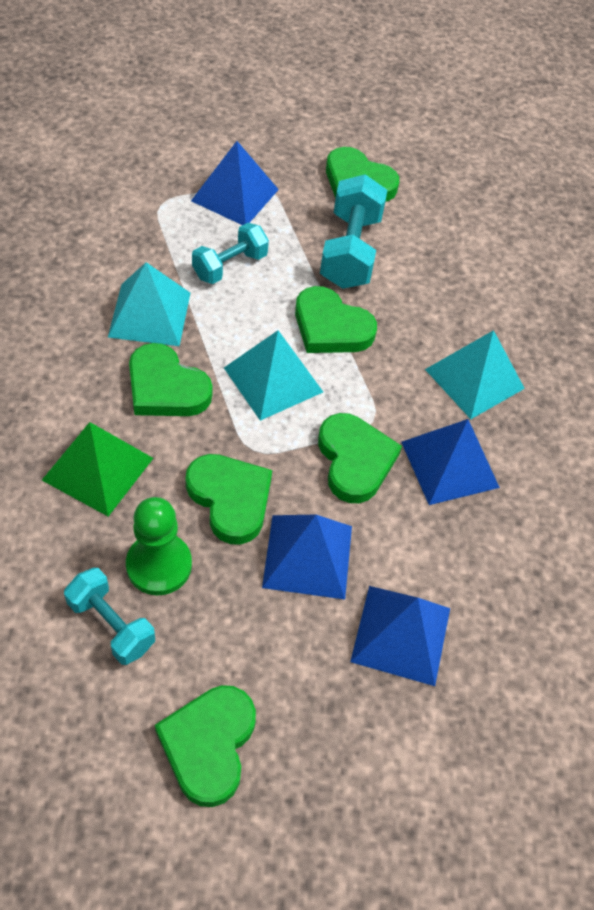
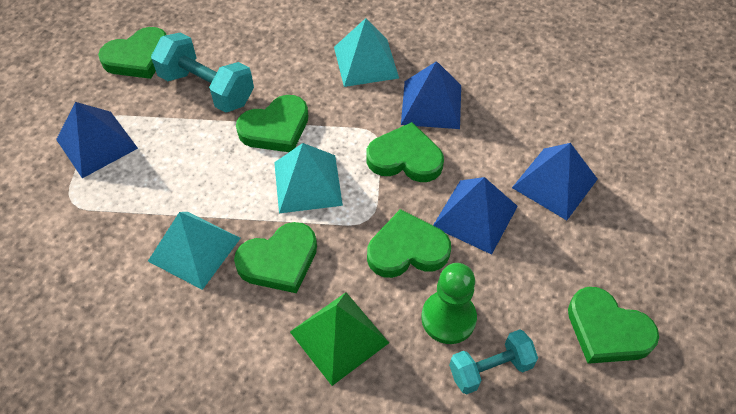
camera: 60 degrees left, 0 degrees up
turquoise dumbbell [192,223,269,284] -> none

